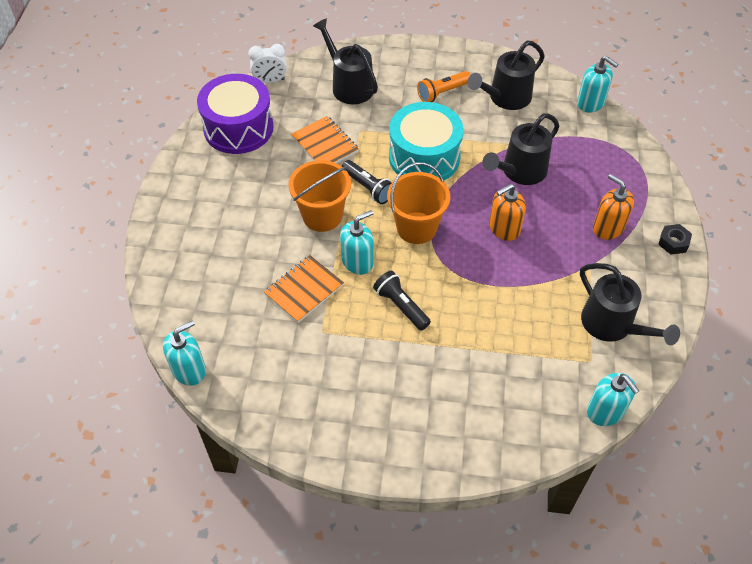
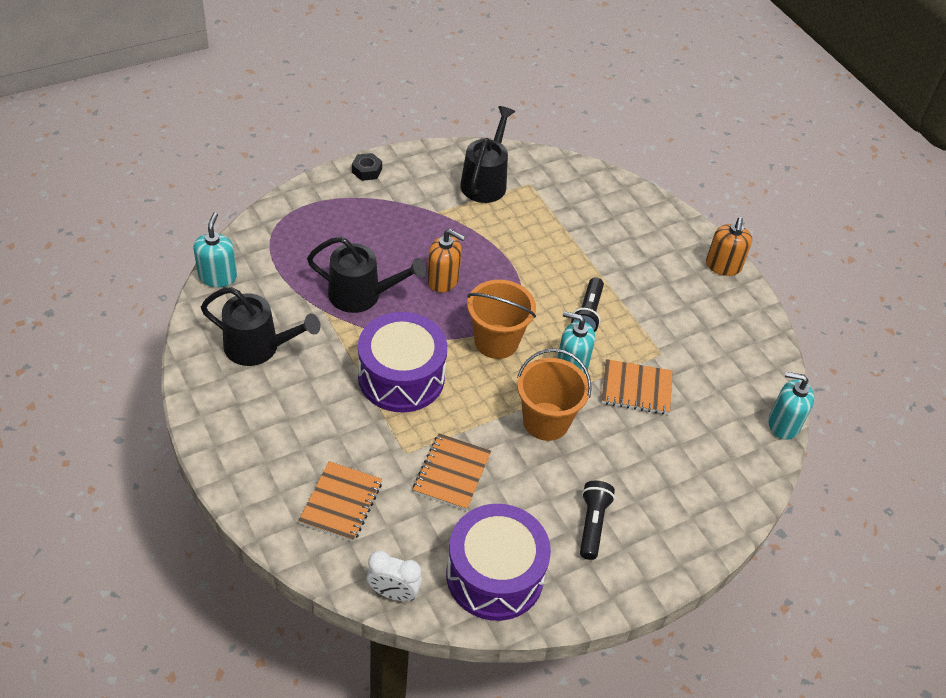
camera: 130 degrees left, 5 degrees down
white clock [248,44,287,83] -> white clock turned 150 degrees clockwise [367,551,422,601]
black watering can [313,18,378,104] -> orange notebook [299,461,382,542]
black flashlight [342,160,392,204] -> black flashlight moved to [580,481,615,560]
turquoise drum [389,102,464,180] -> purple drum [358,312,447,412]
orange flashlight [417,71,470,102] -> none
turquoise soap dispenser [587,373,639,426] -> none
orange soap dispenser [593,174,634,240] -> orange soap dispenser moved to [706,217,752,276]

